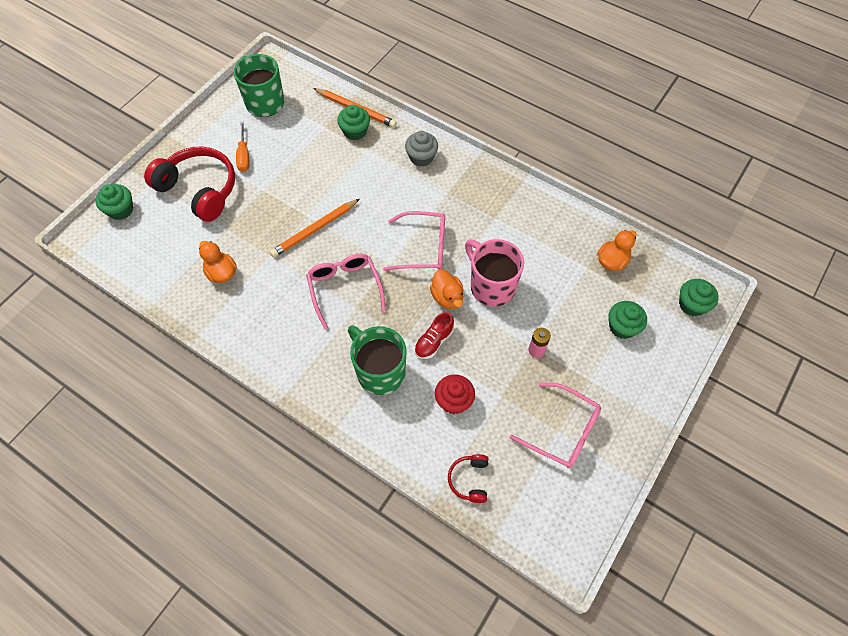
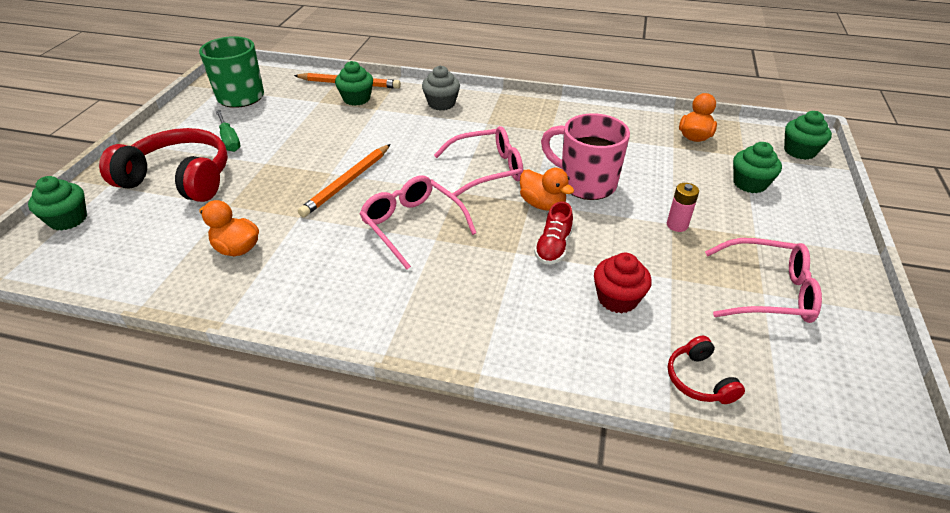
camera: 20 degrees left, 20 degrees down
orange screwdriver [236,121,250,172] -> green screwdriver [216,110,241,152]
green mug [348,325,407,395] -> none

